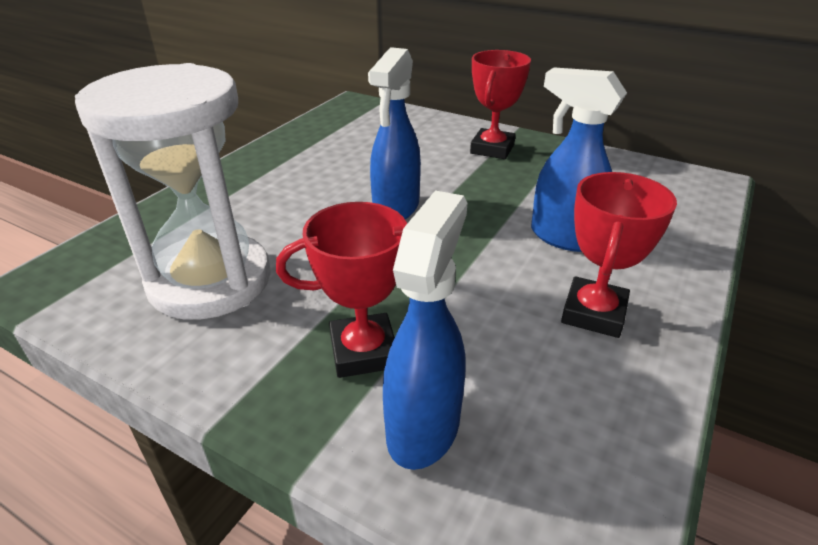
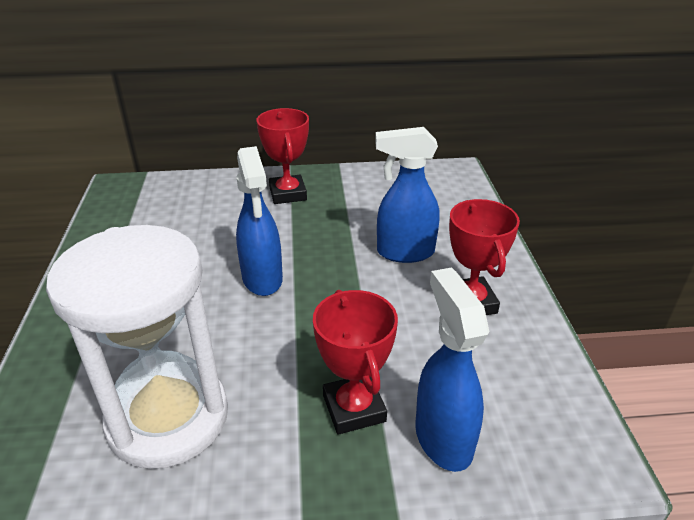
camera: 35 degrees left, 0 degrees up
red trophy [276,202,407,378] -> red trophy turned 60 degrees counterclockwise [313,290,398,435]

